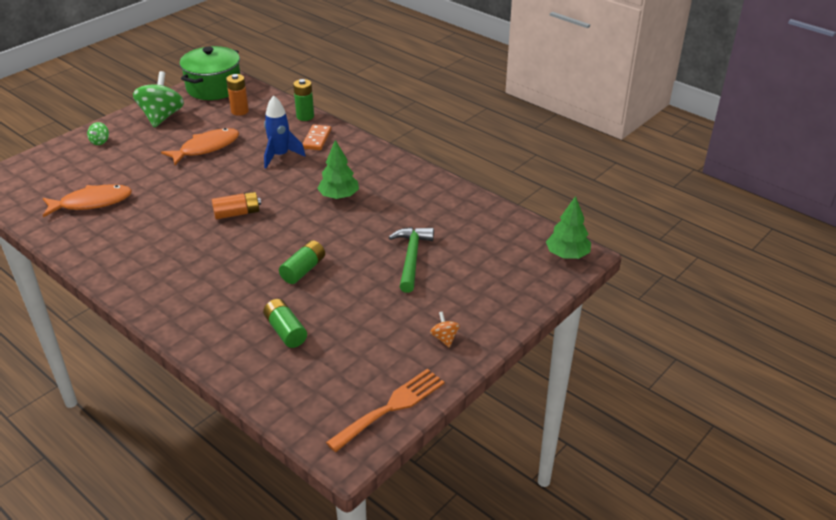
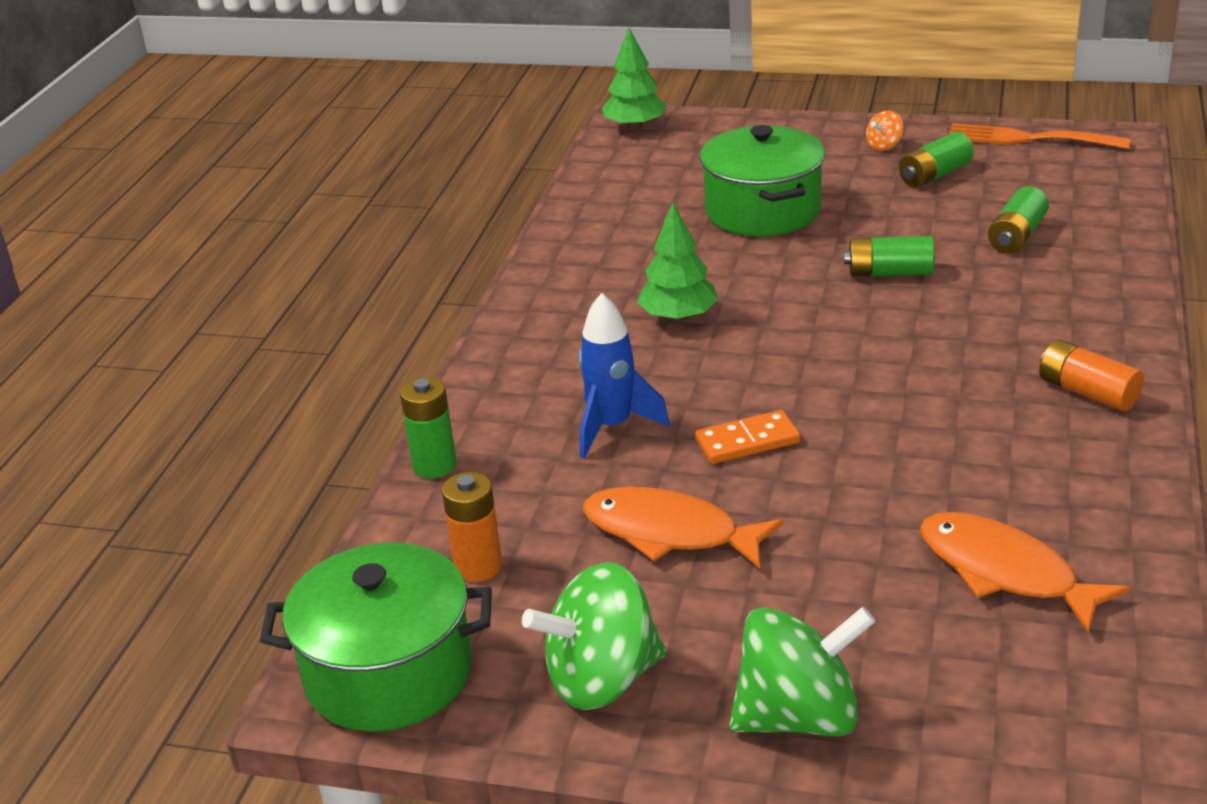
camera: 115 degrees left, 5 degrees down
green spinning top [87,122,109,145] -> green spinning top [729,607,875,736], size x2.21
orange battery [212,191,261,220] -> orange battery moved to [1039,340,1144,411]
orange domino [302,125,331,150] -> orange domino moved to [695,410,800,464]
green hammer [389,227,434,293] -> green pot [700,125,825,236]
none -> green battery [899,132,974,188]

